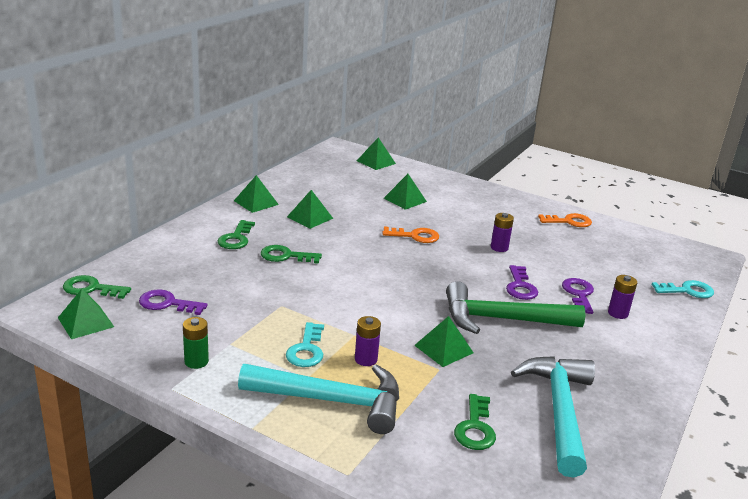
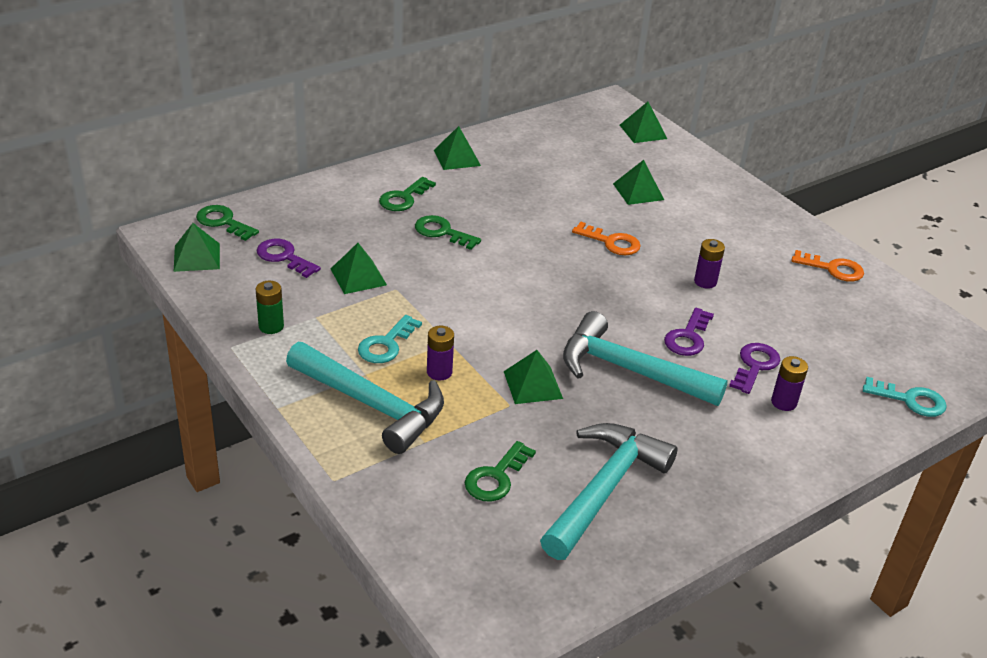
camera: 25 degrees right, 10 degrees up
green pyramid [287,190,333,229] -> green pyramid moved to [331,243,387,294]
green hammer [446,281,585,334] -> turquoise hammer [563,311,728,406]

